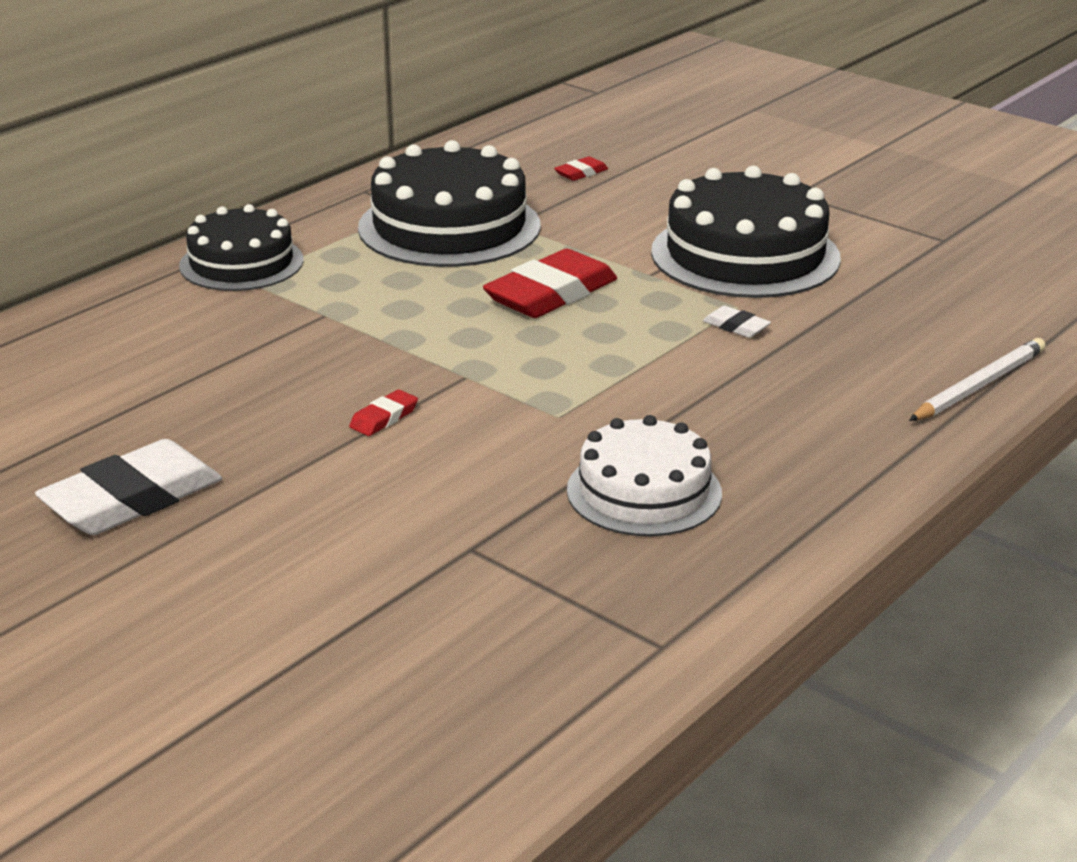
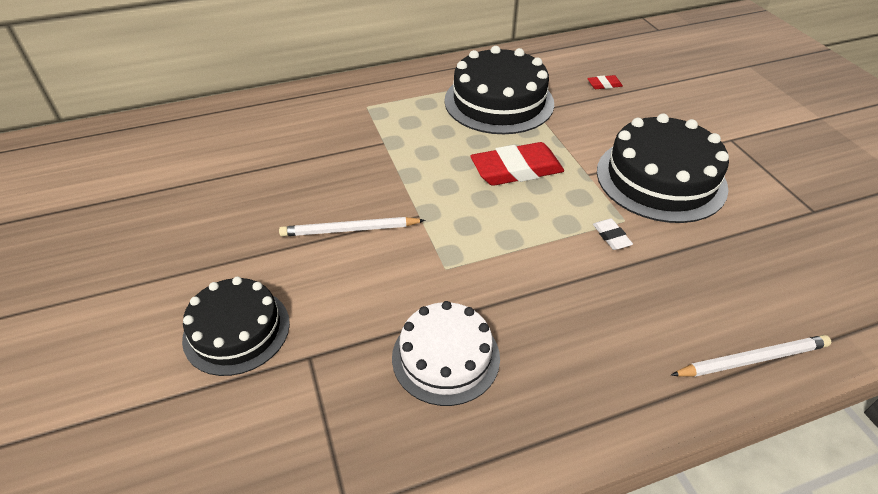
camera: 30 degrees right, 15 degrees up
white eraser [35,439,222,535] -> none
black cake [179,204,304,291] -> black cake moved to [182,276,290,376]
red eraser [349,389,418,436] -> white pencil [279,217,425,237]

